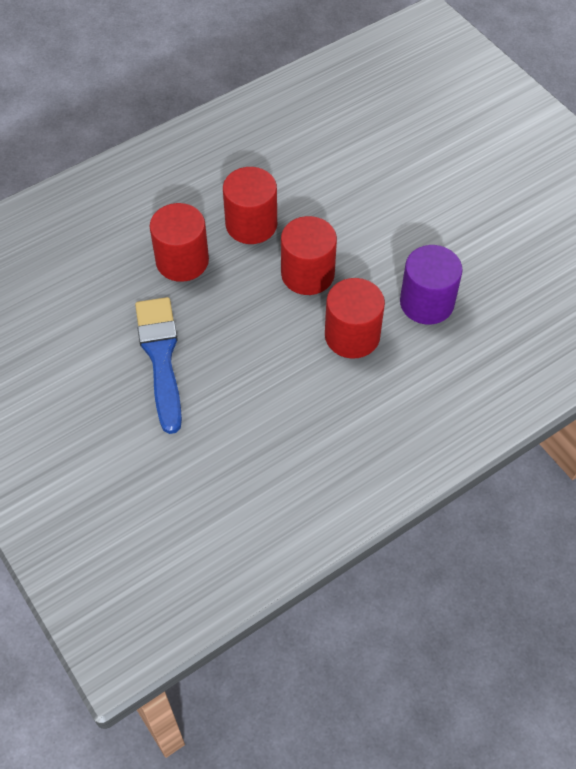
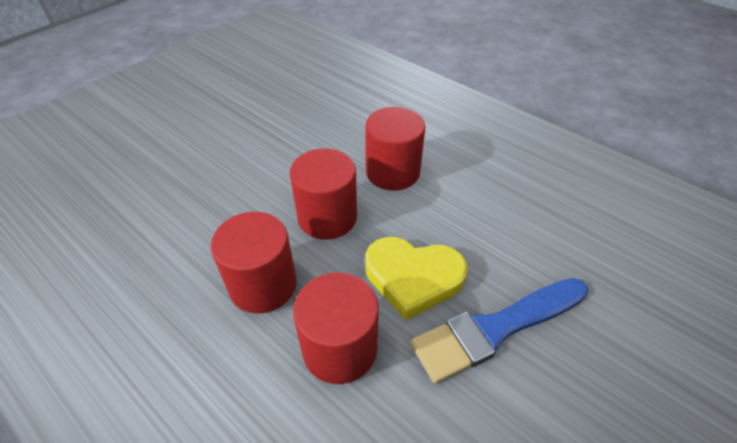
camera: 105 degrees left, 10 degrees down
purple cylinder [400,245,463,325] -> none
none -> yellow heart [365,237,468,320]

